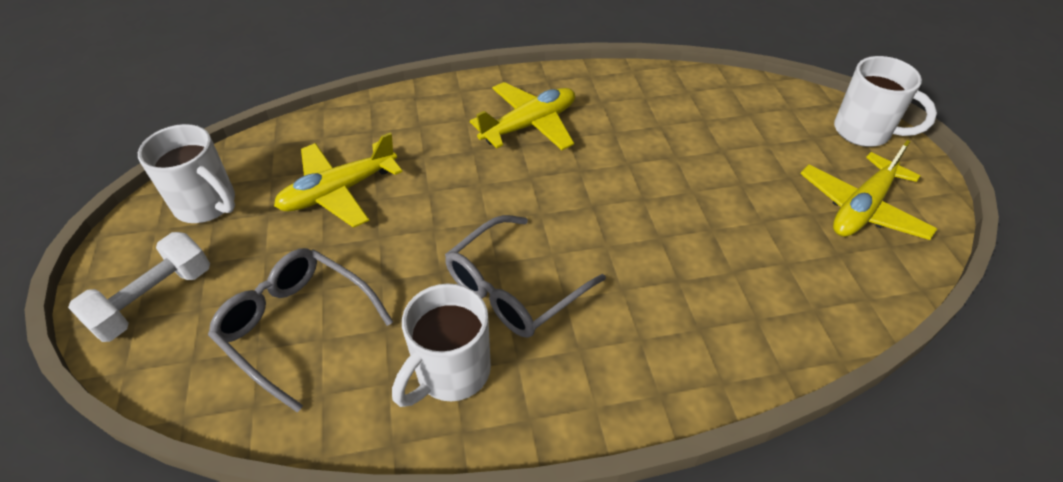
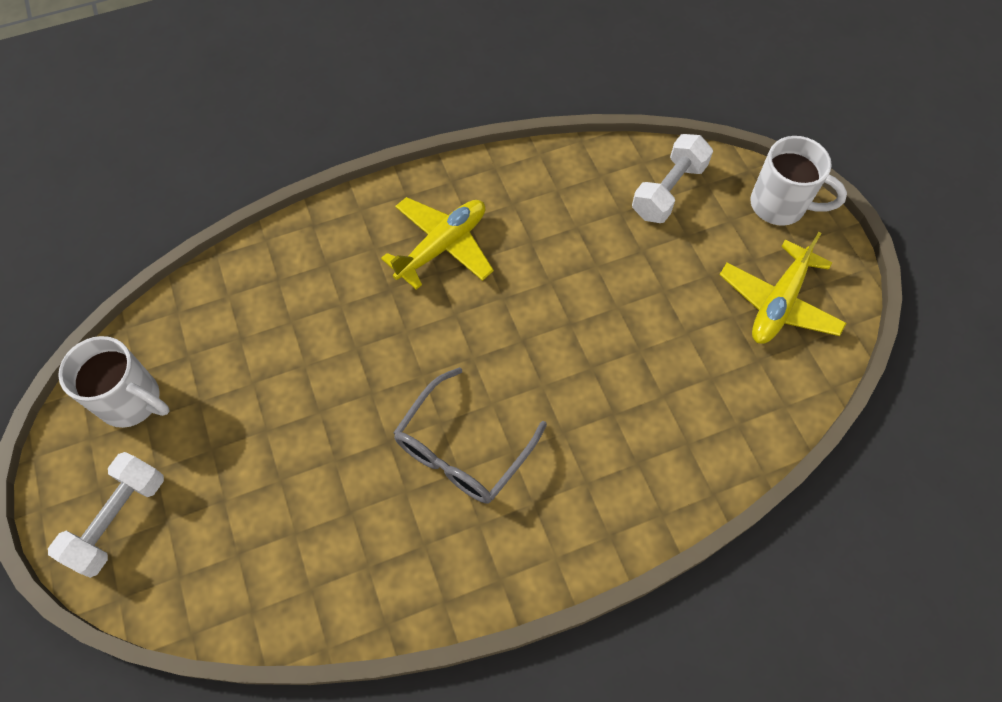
camera: 10 degrees left, 15 degrees up
grey glasses [208,248,393,413] -> none
yellow plane [274,132,403,228] -> none
white mug [392,283,491,407] -> none
none -> white dumbbell [632,134,713,223]

